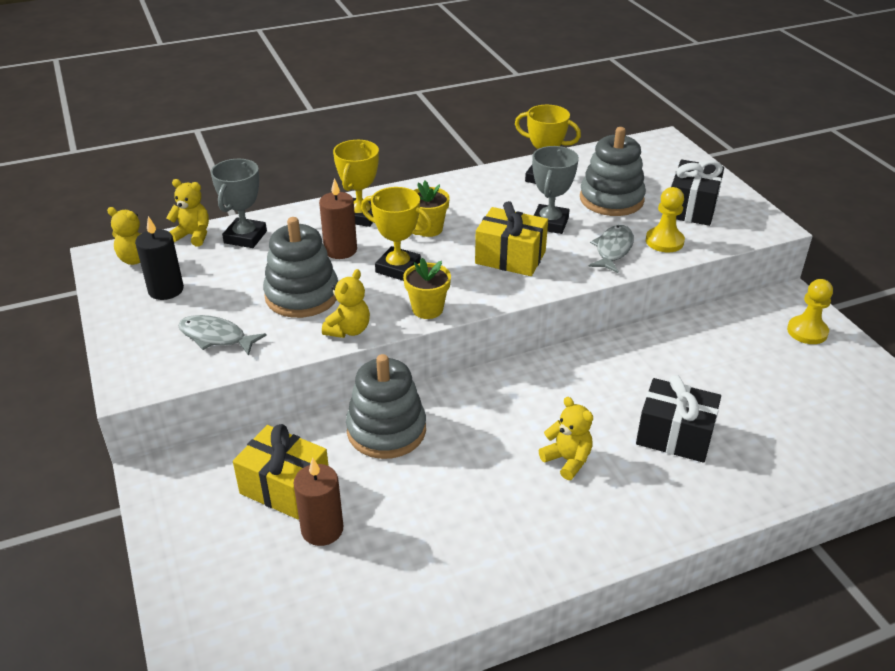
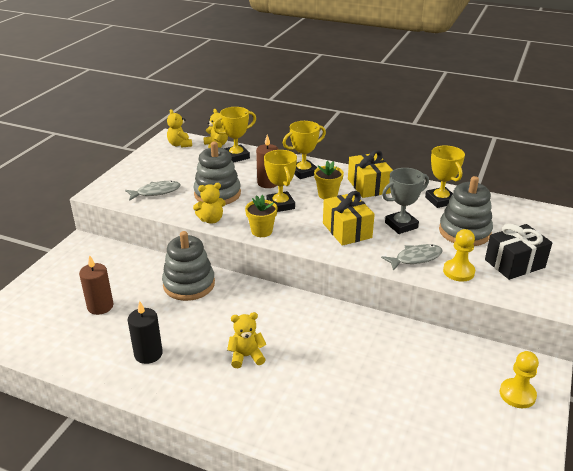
camera: 45 degrees right, 5 degrees down
black candle [135,216,184,300] -> black candle moved to [128,301,163,364]
grey fish [178,315,267,356] -> grey fish turned 90 degrees clockwise [125,181,181,201]
grey trophy [211,159,267,248] -> yellow trophy [213,107,256,163]
yellow gift [233,424,329,520] -> yellow gift moved to [348,150,393,198]
yellow teddy bear [539,397,593,480] -> yellow teddy bear turned 105 degrees counterclockwise [227,312,267,368]
black gift [636,375,721,463] -> none

